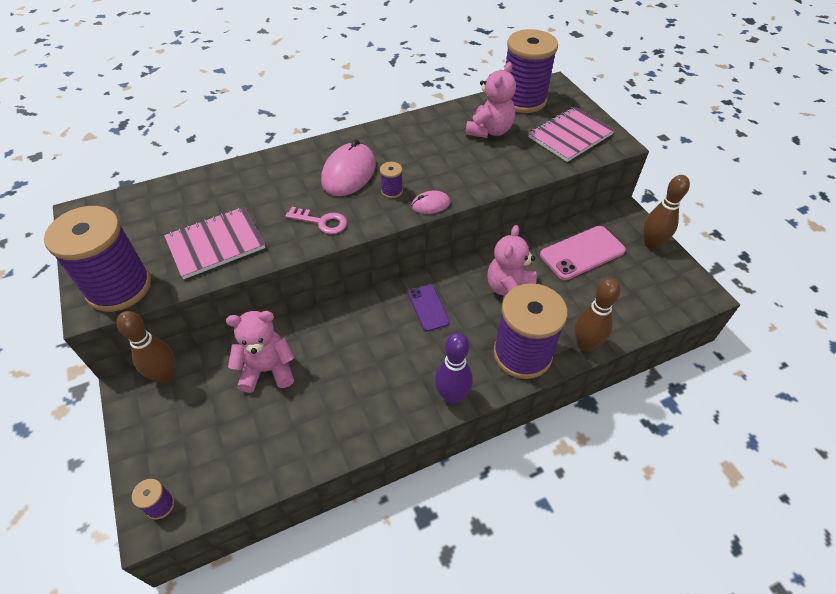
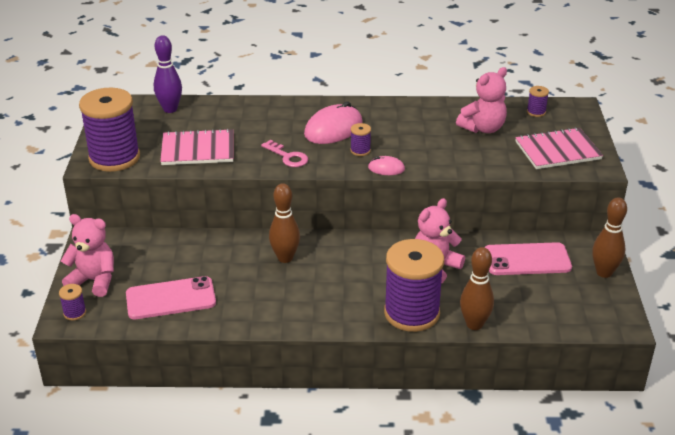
camera: 25 degrees right, 15 degrees down
brown bowling pin [116,311,175,383] -> brown bowling pin moved to [269,183,300,263]
pink teddy bear [226,311,295,393] -> pink teddy bear moved to [61,214,114,297]
purple phone [408,285,450,331] -> none
purple bowling pin [435,333,473,404] -> purple bowling pin moved to [154,35,182,113]
purple spool [506,29,558,113] -> purple spool [527,86,549,117], size x0.40
none -> pink phone [126,276,216,319]

